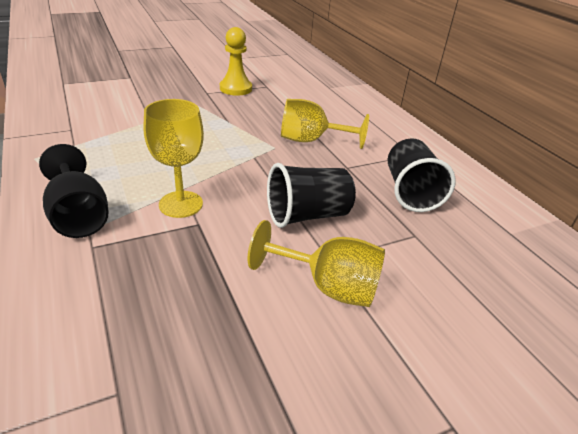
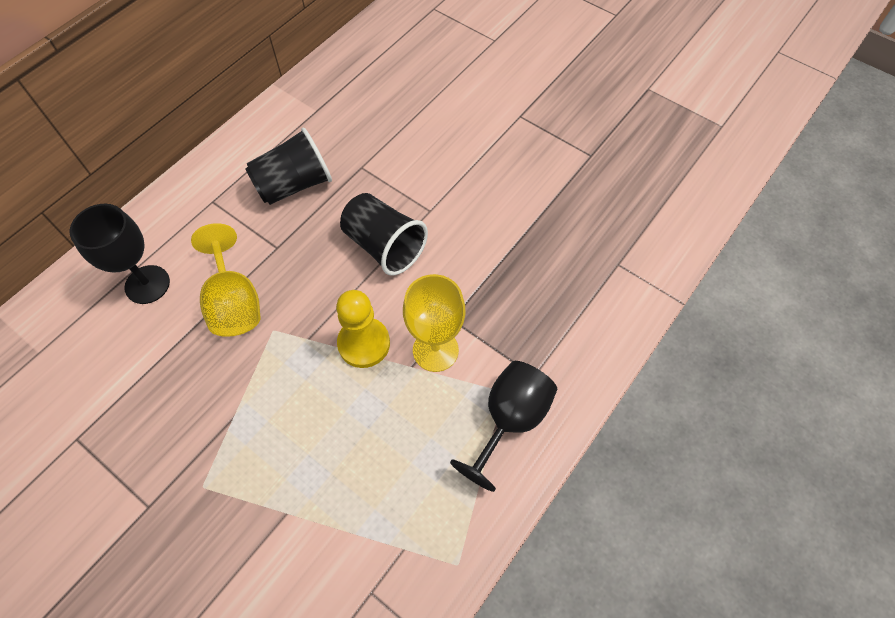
camera: 115 degrees left, 25 degrees up
yellow pawn [220,27,252,96] -> yellow pawn moved to [336,290,390,368]
yellow goblet [247,220,385,307] -> none
none -> black goblet [69,204,170,304]

